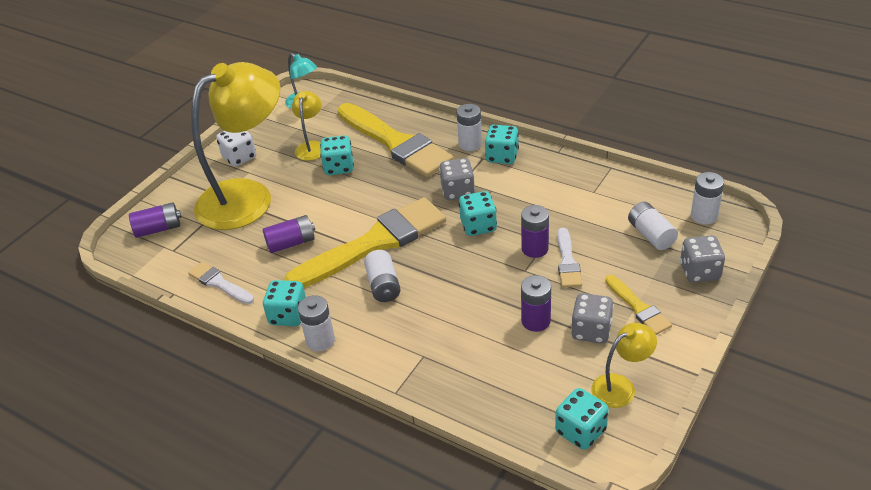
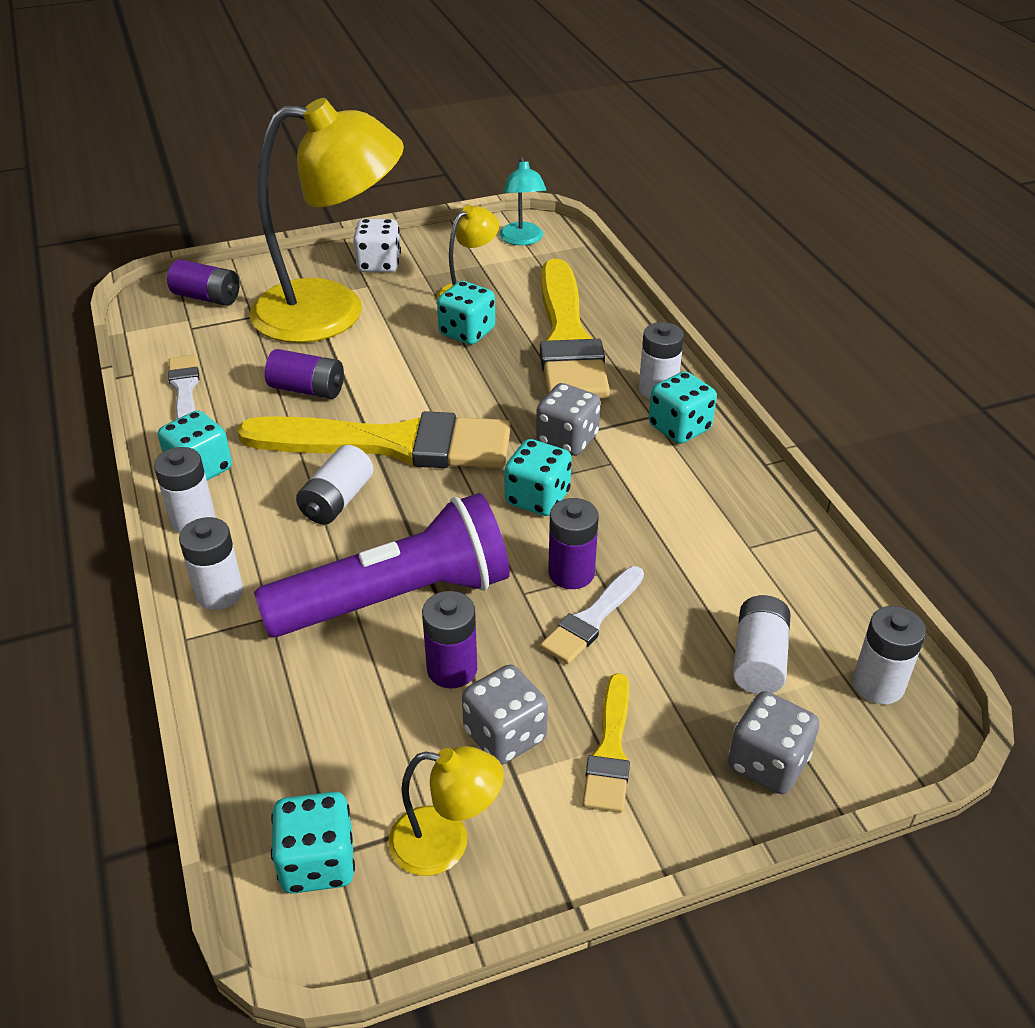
camera: 35 degrees right, 0 degrees up
none -> white battery [179,517,243,610]
none -> purple flashlight [254,493,510,637]

